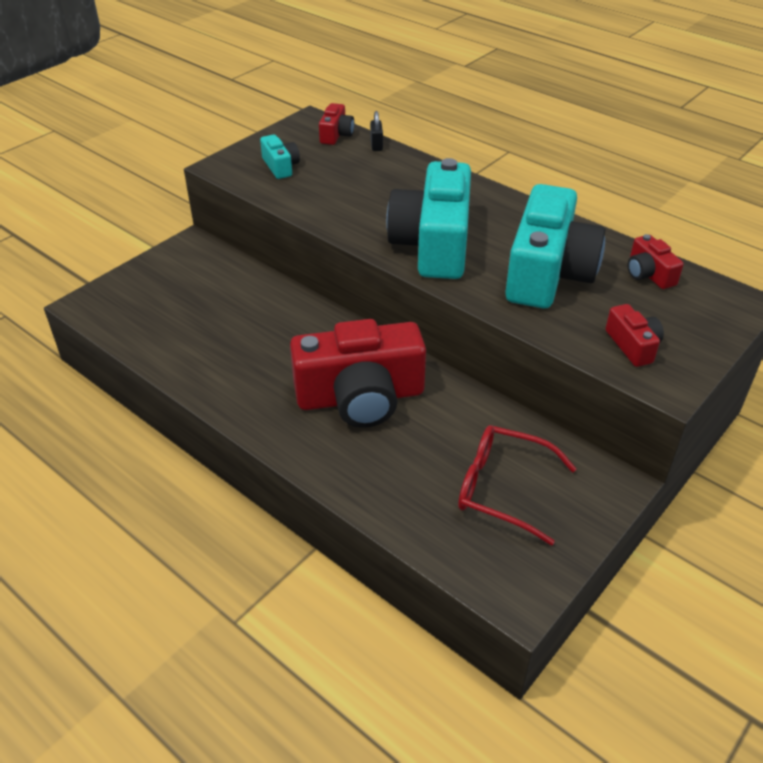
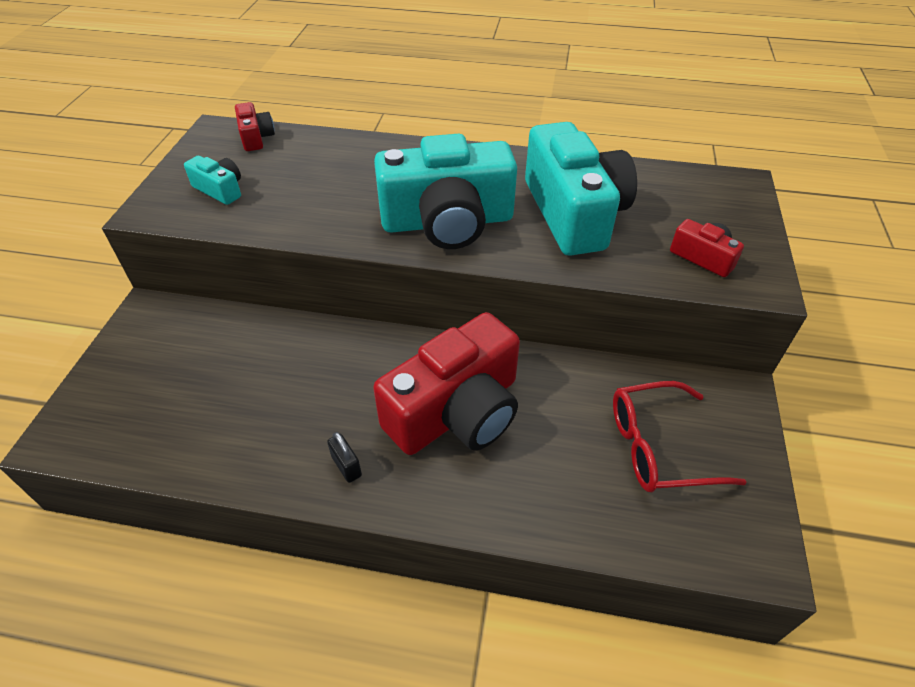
camera: 30 degrees left, 5 degrees up
black padlock [370,111,383,151] -> black padlock moved to [327,432,362,483]
turquoise camera [386,158,471,279] -> turquoise camera turned 75 degrees counterclockwise [374,134,517,249]
red camera [627,234,684,289] -> none

